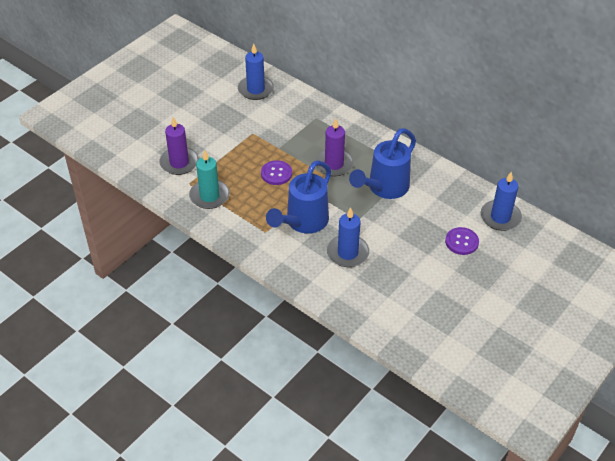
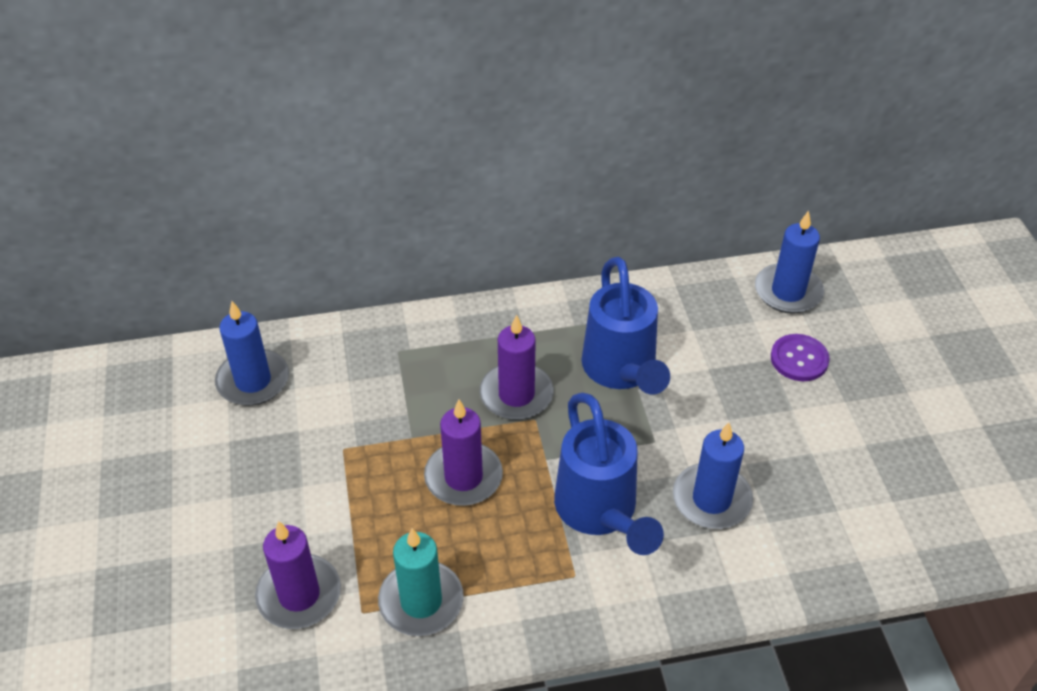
camera: 50 degrees left, 0 degrees up
purple button [261,160,292,185] -> purple candle [424,400,503,506]

